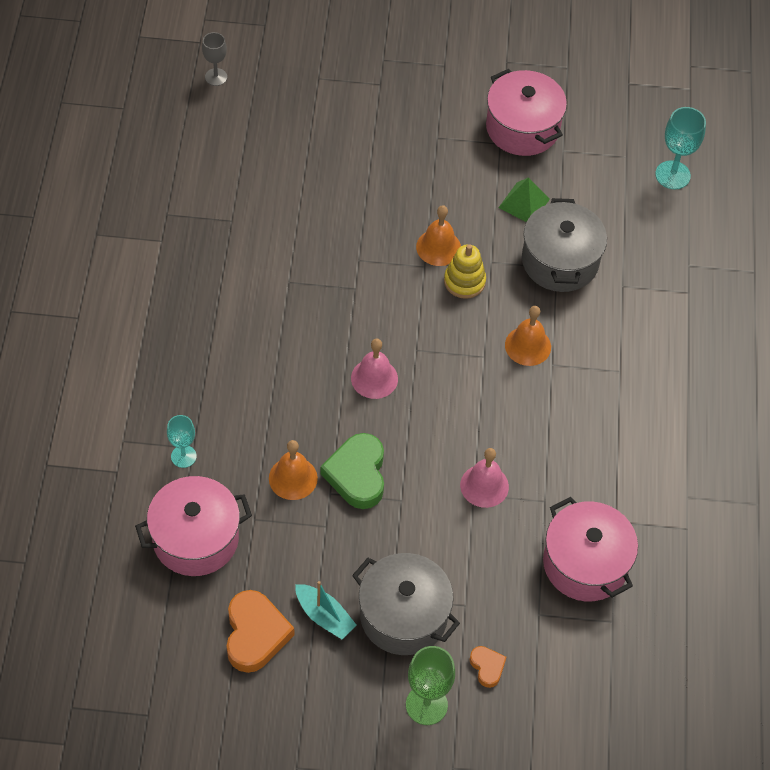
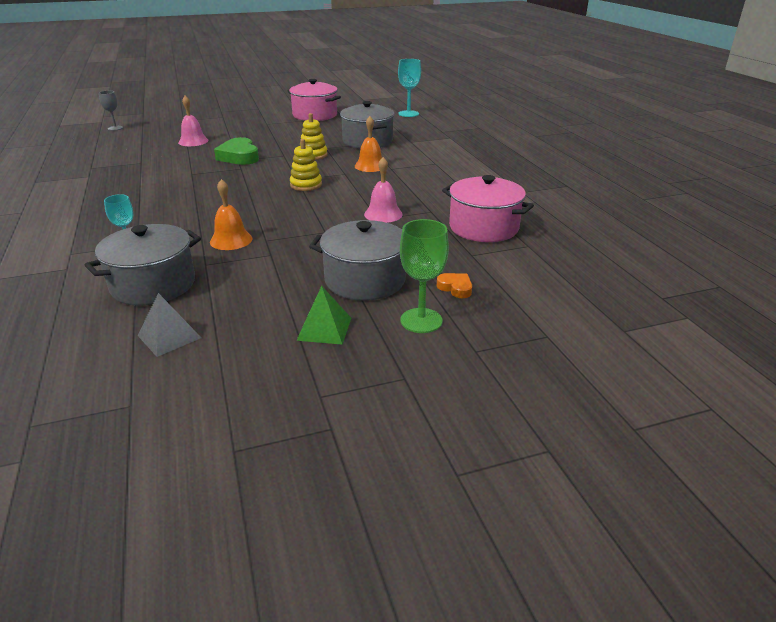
camera: 20 degrees left, 25 degrees down
pink pot [135,476,252,576] -> grey pot [85,224,201,306]
orange heart [227,590,294,673] -> none
turquoise boat [295,581,357,639] -> none
green heart [321,433,384,509] -> green heart moved to [214,137,259,165]
pink bell [351,339,398,399] -> pink bell moved to [178,96,209,146]
orange bell [416,205,461,266] -> none
green pyramid [498,177,550,222] -> green pyramid moved to [296,286,351,345]
none -> grey pyramid [137,293,201,357]
none -> yellow stacking toy [290,139,322,191]

